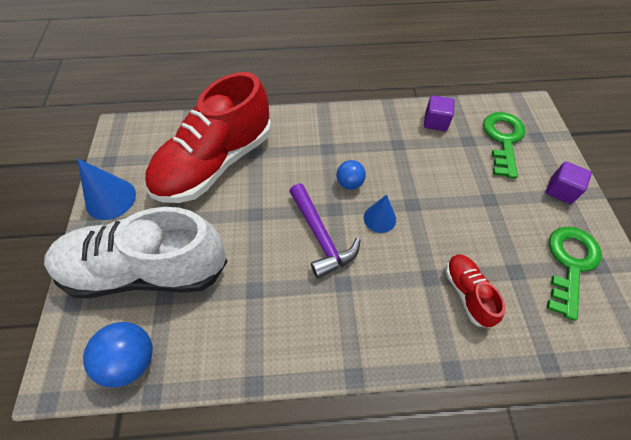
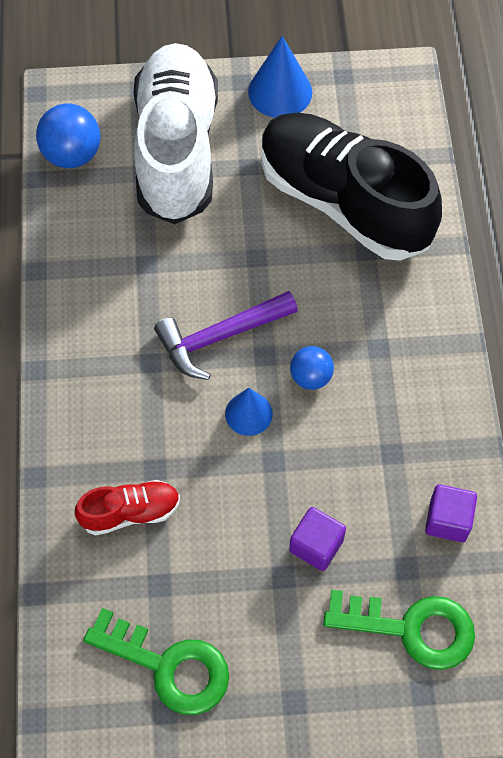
camera: 90 degrees right, 5 degrees up
red shoe [145,72,272,203] -> black shoe [261,113,442,261]
purple cube [546,162,592,204] -> purple cube moved to [289,507,346,571]

